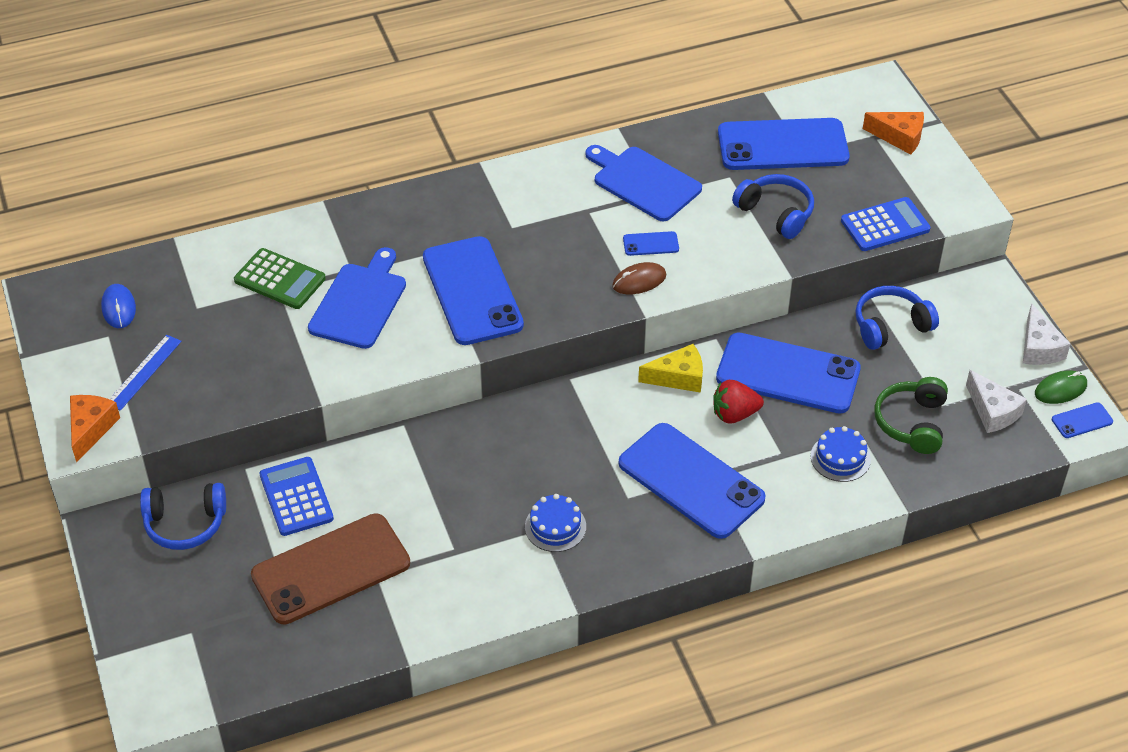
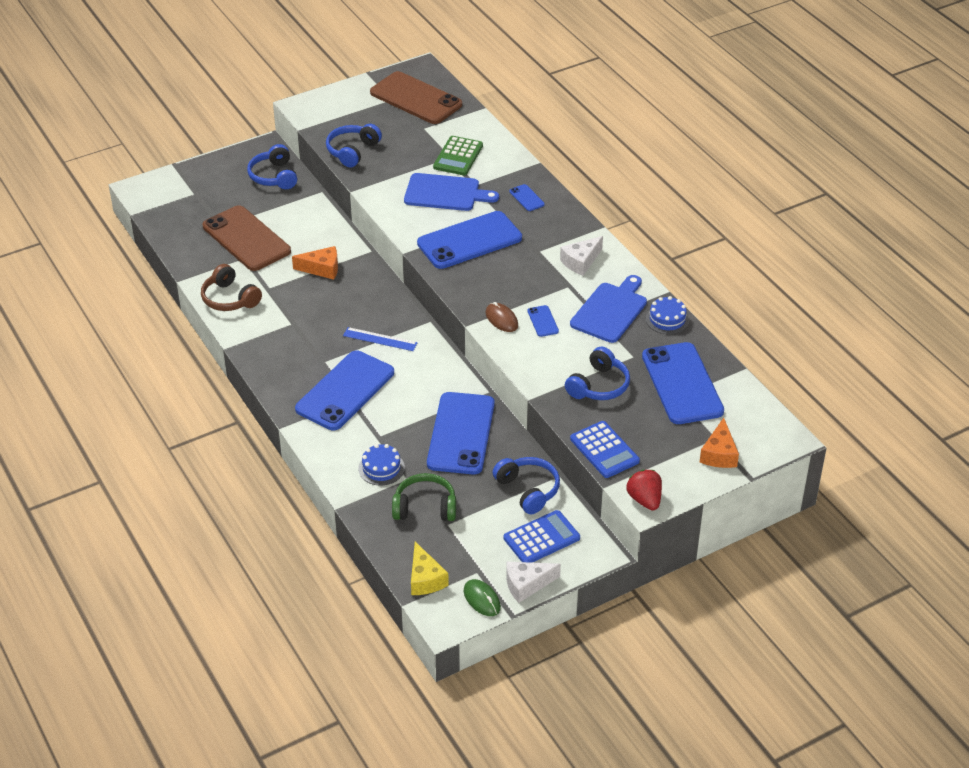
camera: 80 degrees right, 5 degrees down
orange cheese [70,395,120,463] -> orange cheese moved to [292,246,338,280]
blue mouse [101,284,136,328] -> brown phone [370,71,462,124]
blue ruler [110,335,182,411] -> blue ruler moved to [343,327,418,351]
blue calculator [259,457,334,536] -> blue calculator moved to [504,510,580,563]
blue cake [525,494,586,552] -> blue cake moved to [646,296,690,334]
yellow cheese [638,344,703,393] -> yellow cheese moved to [411,542,449,595]
red strawberry [713,380,764,423] -> red strawberry moved to [626,470,662,511]
white cheese [966,370,1027,433] -> white cheese moved to [560,236,603,276]
blue phone [1052,402,1113,438] -> blue phone moved to [509,184,545,211]
none -> brown headphones [201,264,262,311]
none -> blue headphones [326,124,382,167]

